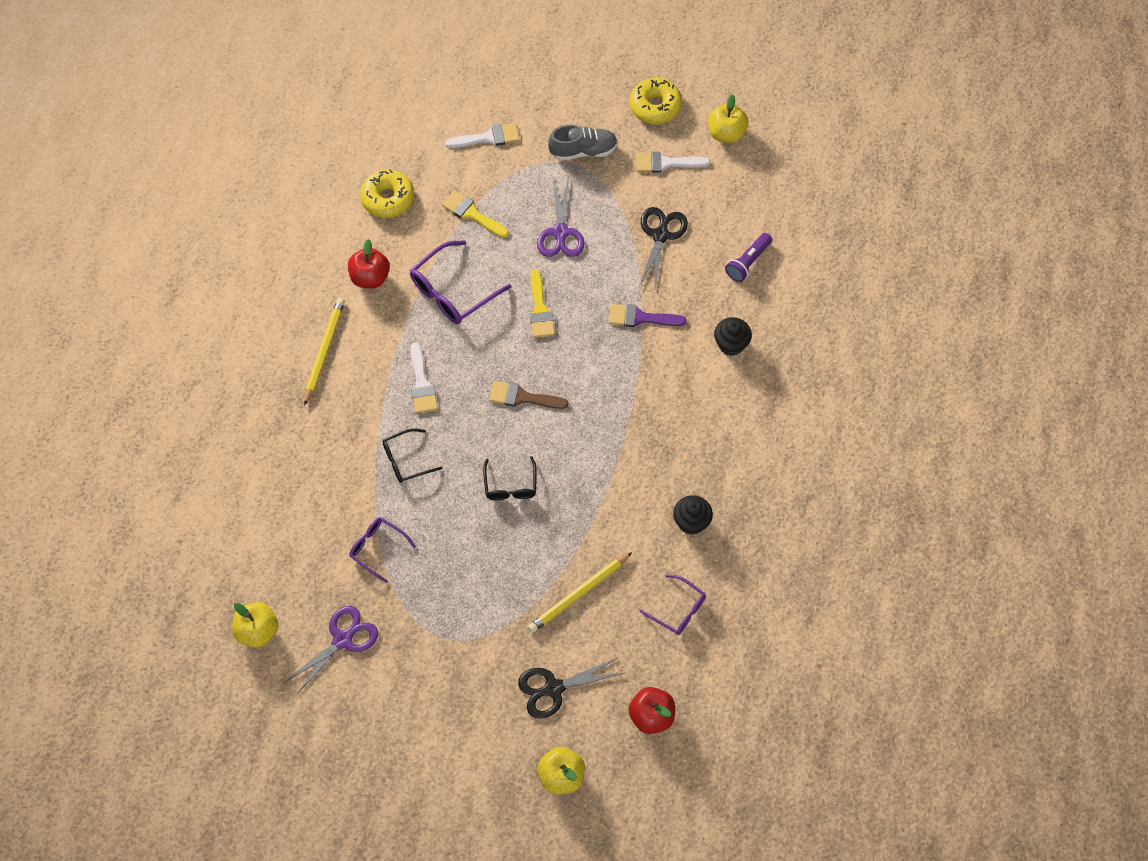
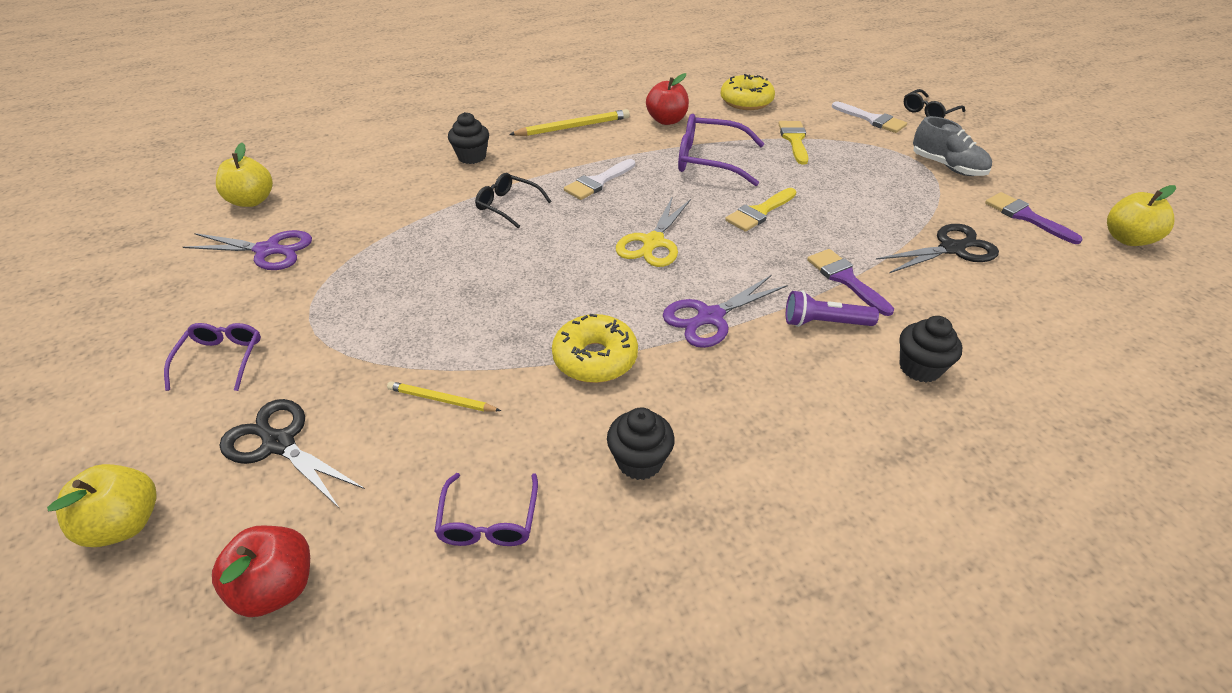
camera: 55 degrees right, 20 degrees down
purple glasses [349,517,416,583] -> purple glasses moved to [164,323,261,391]
black glasses [483,456,536,500] -> black glasses moved to [904,89,965,118]
brown brush [489,381,569,409] -> yellow scissors [616,196,691,267]
yellow pencil [528,552,632,633] -> yellow pencil [387,381,501,411], size x0.62
purple scissors [537,178,584,257] -> purple scissors moved to [662,275,788,348]
yellow donut [630,78,682,124] -> yellow donut moved to [552,314,638,383]
white brush [636,152,710,173] -> purple brush [985,192,1083,244]
purple flashlight [725,233,772,282] -> purple flashlight moved to [786,290,879,327]
none -> black cupcake [448,112,489,164]

